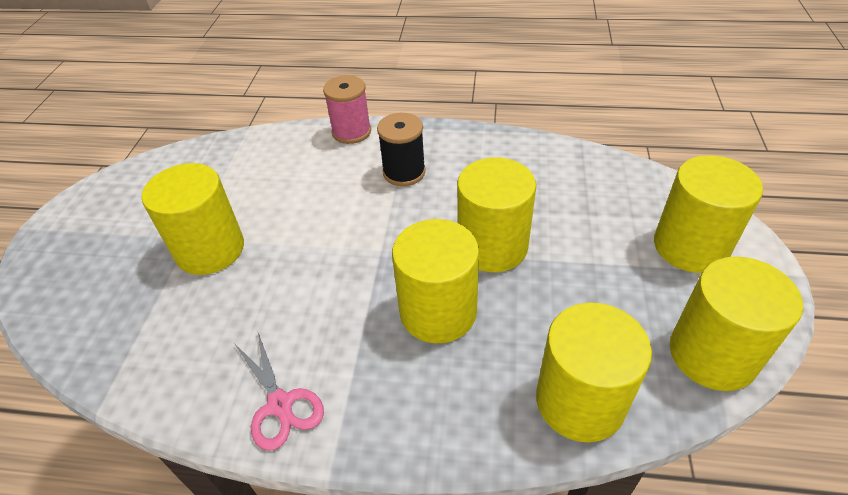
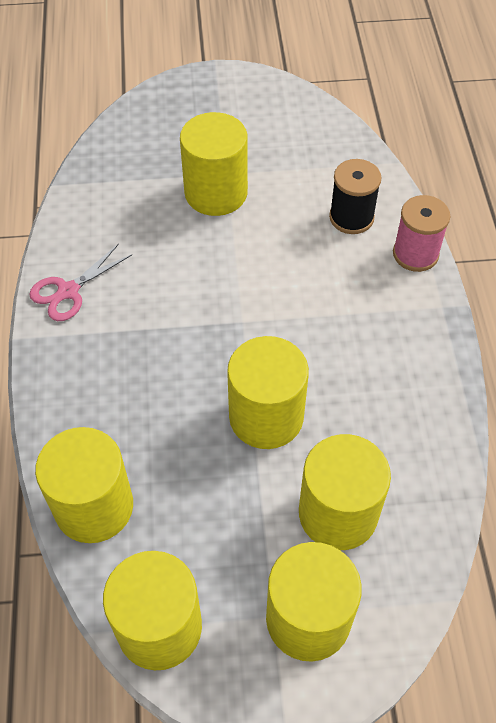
camera: 75 degrees right, 10 degrees up
black spool [377,113,426,186] -> black spool moved to [329,159,382,234]
yellow cylinder [392,219,479,343] -> yellow cylinder moved to [299,434,391,550]

